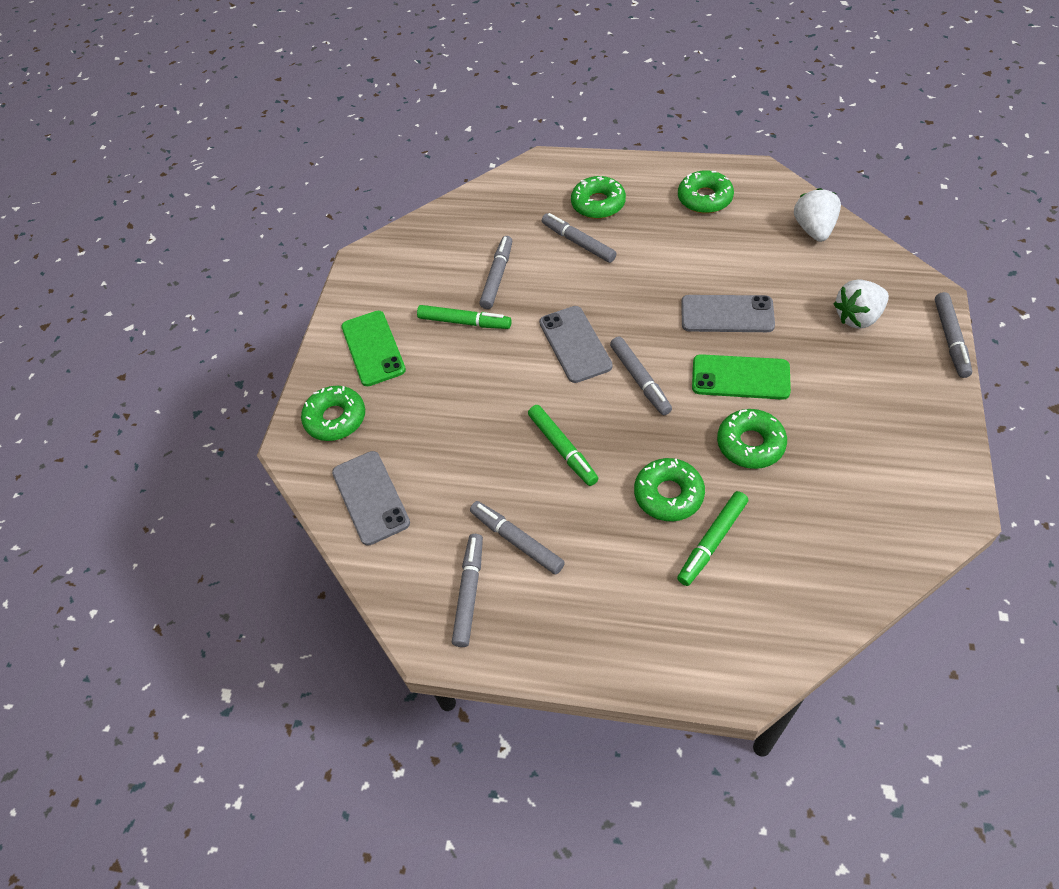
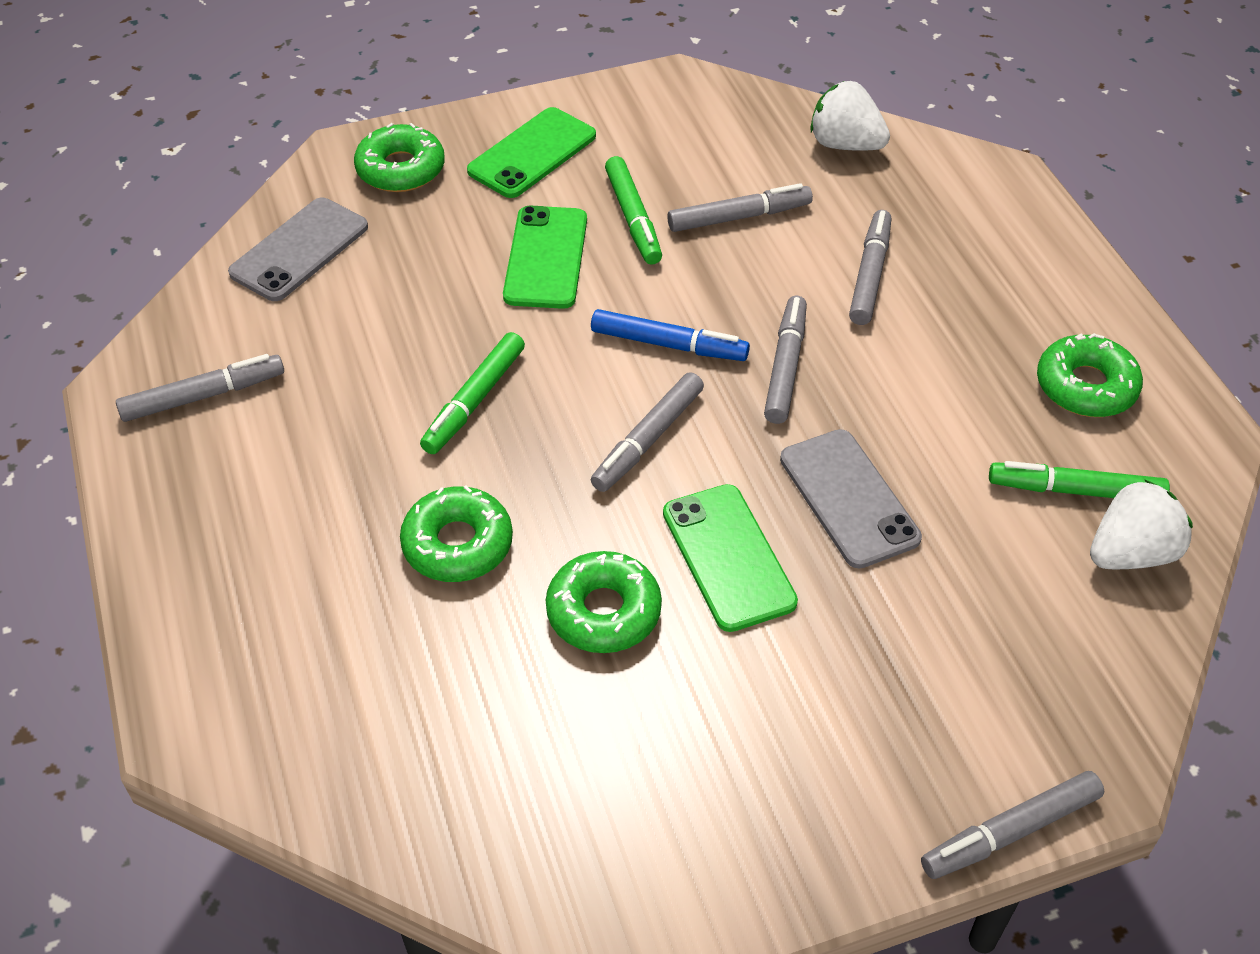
camera: 55 degrees right, 5 degrees down
grey marker [470,501,565,574] -> grey marker moved to [764,296,807,424]
grey phone [539,306,613,383] -> blue marker [591,309,750,361]
green donut [571,176,626,219] -> none
green marker [677,491,748,586] -> green marker moved to [989,461,1170,498]
white strawberry [834,279,889,329] -> white strawberry moved to [810,81,890,151]
none -> green phone [503,205,587,309]

